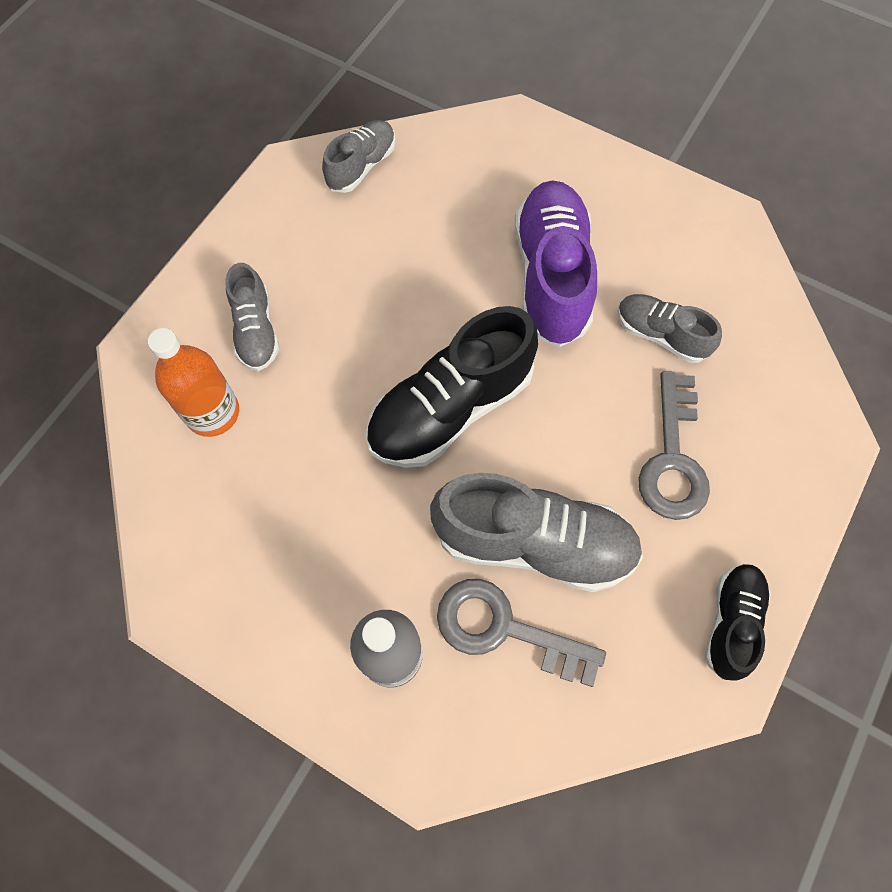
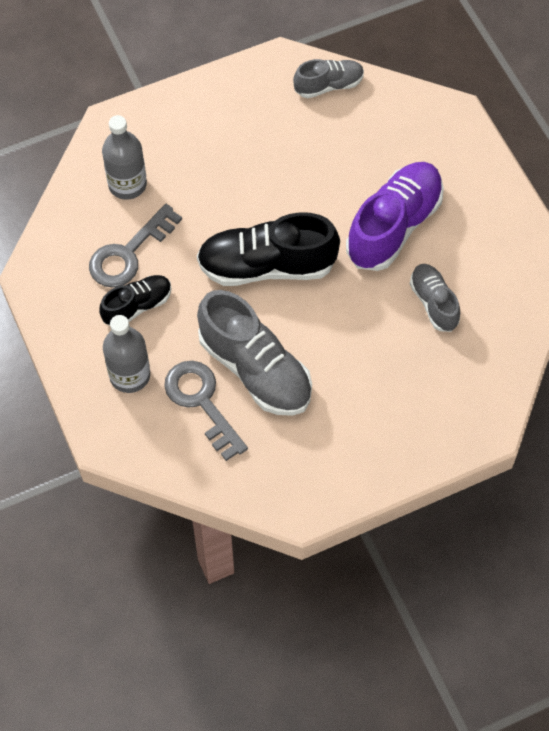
camera: 35 degrees right, 5 degrees down
orange bottle [148,328,239,437] -> grey bottle [102,115,147,200]
grey shoe [225,263,279,371] -> none
grey key [639,371,710,520] -> grey key moved to [89,204,182,288]
black shoe [705,564,770,680] -> black shoe moved to [99,275,172,326]

